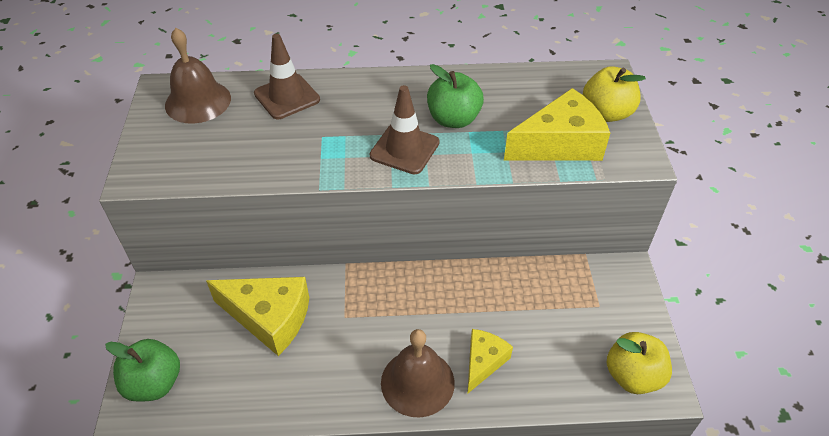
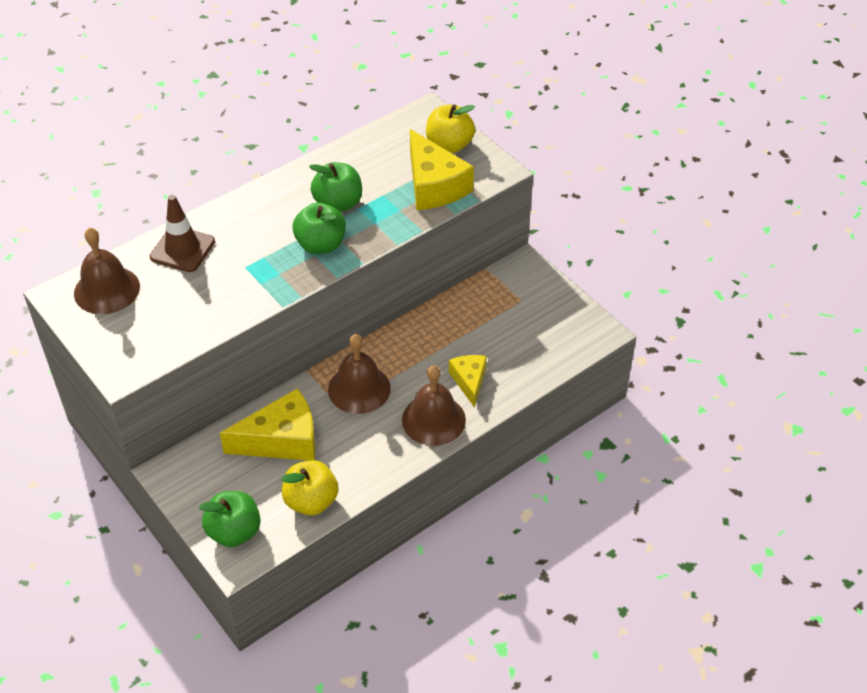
camera: 35 degrees left, 0 degrees up
brown traffic cone [370,85,440,174] -> green apple [292,202,346,254]
yellow cheese [504,88,610,161] -> yellow cheese turned 120 degrees clockwise [410,129,474,210]
yellow apple [607,332,672,394] -> yellow apple moved to [281,460,338,516]
none -> brown bell [328,334,391,414]

